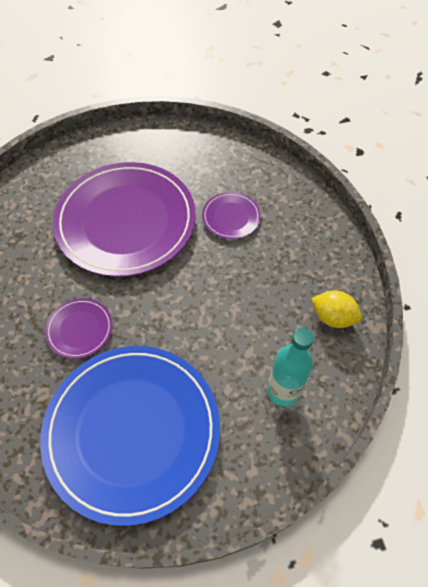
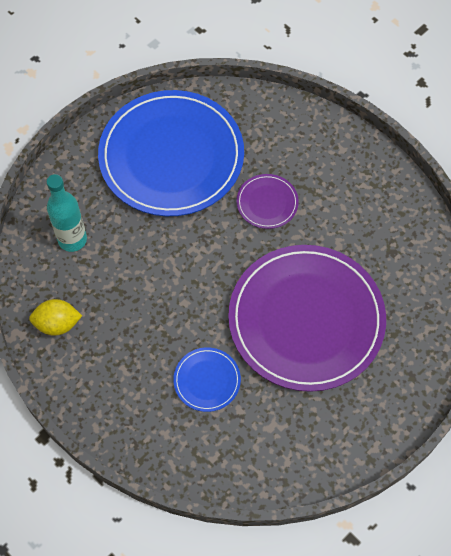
camera: 150 degrees right, 5 degrees up
purple plate [202,192,261,239] -> blue plate [173,347,241,412]

